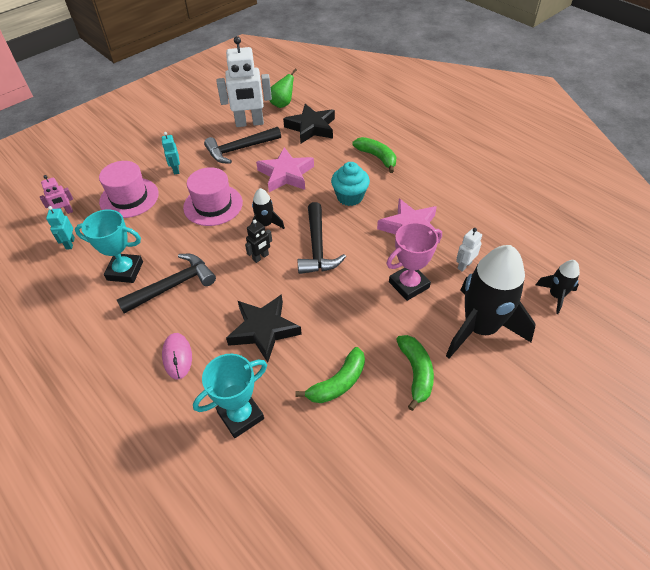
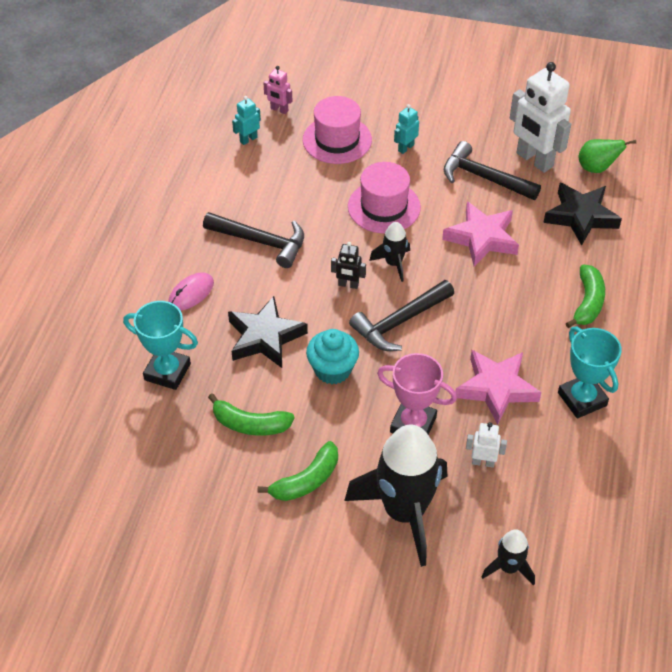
camera: 55 degrees right, 0 degrees up
turquoise trophy [75,210,143,283] -> turquoise trophy moved to [558,326,622,418]
turquoise cupcake [331,162,370,206] -> turquoise cupcake moved to [306,329,359,384]

